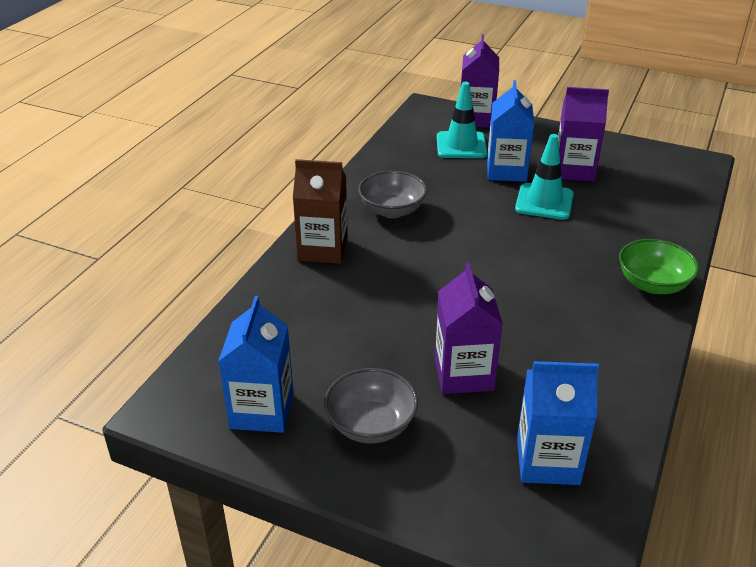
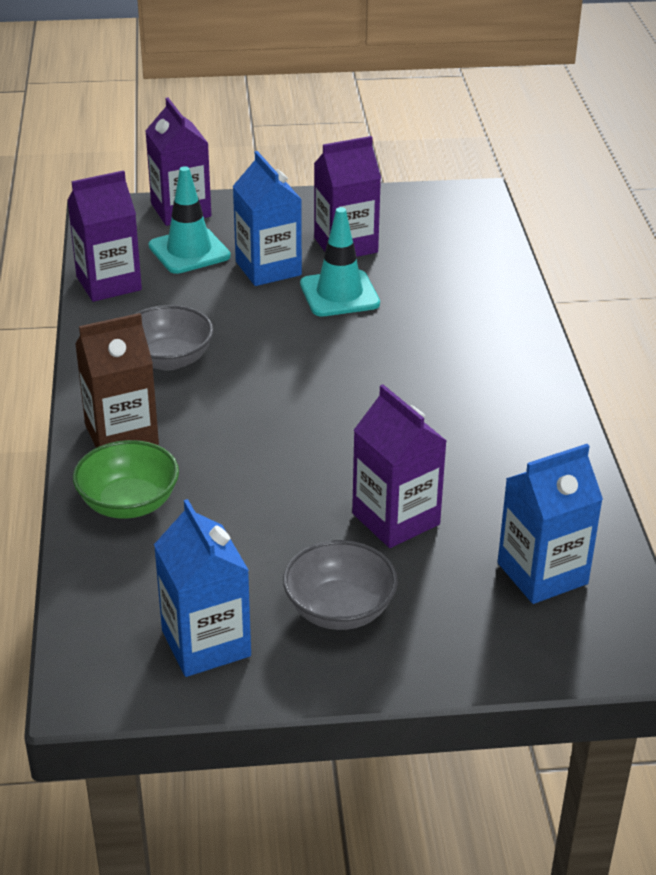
camera: 30 degrees left, 0 degrees up
green bowl [619,239,699,294] -> green bowl moved to [73,440,179,519]
none -> purple carton [67,170,142,302]

